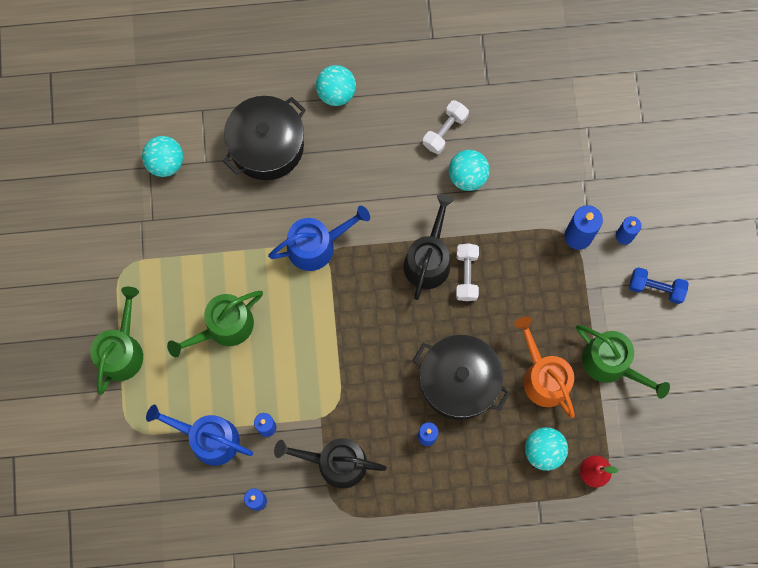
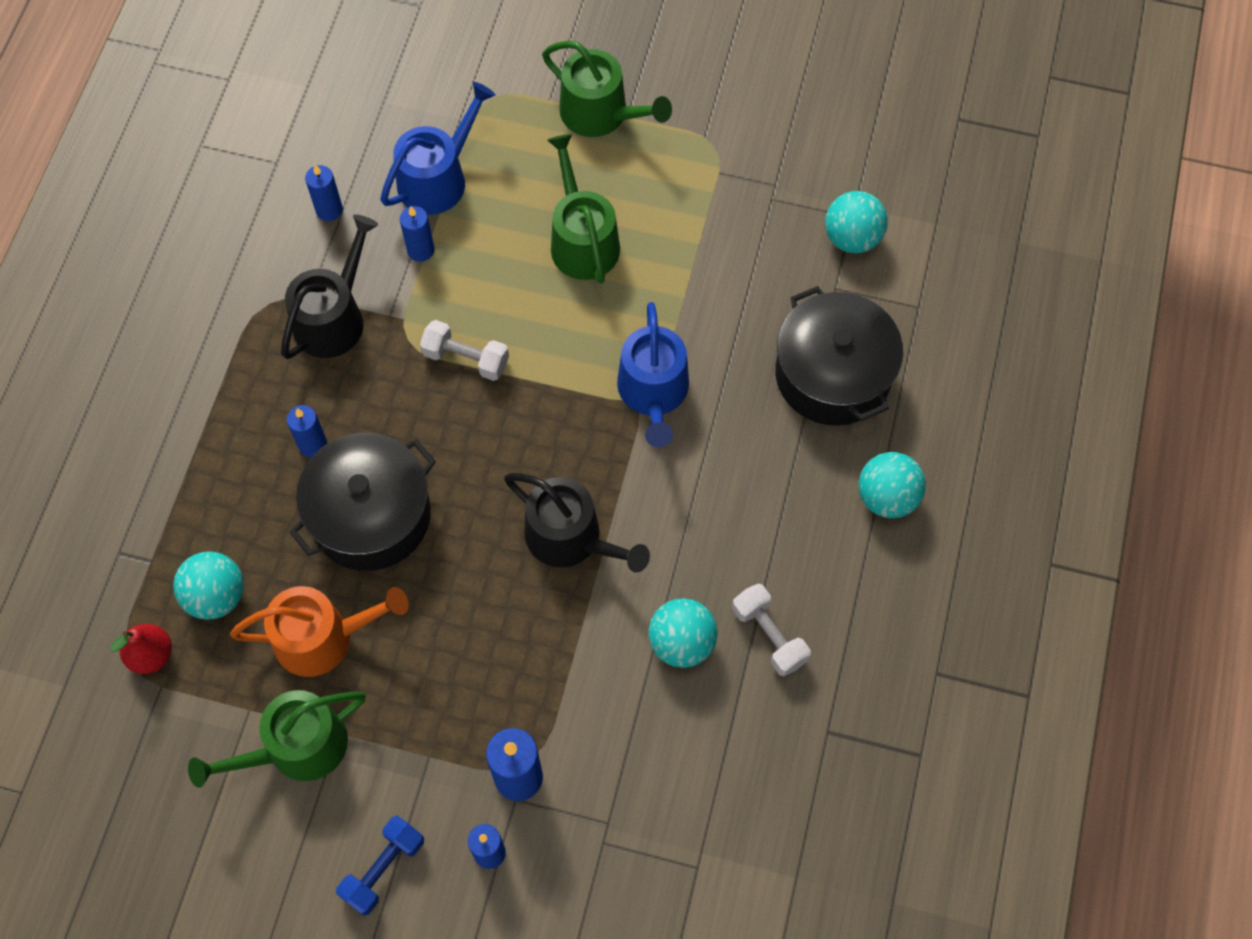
camera: 110 degrees right, 10 degrees down
white dumbbell [456,243,479,301] -> white dumbbell moved to [420,320,509,381]

